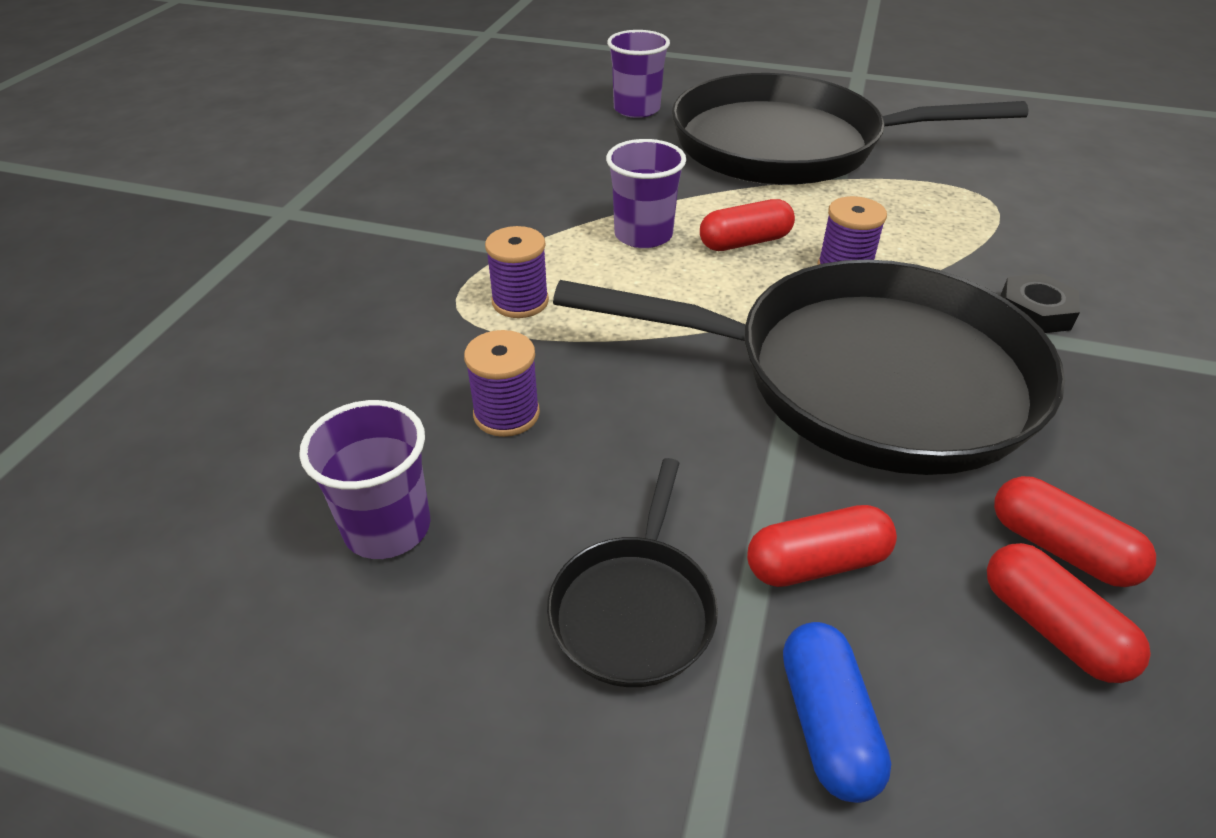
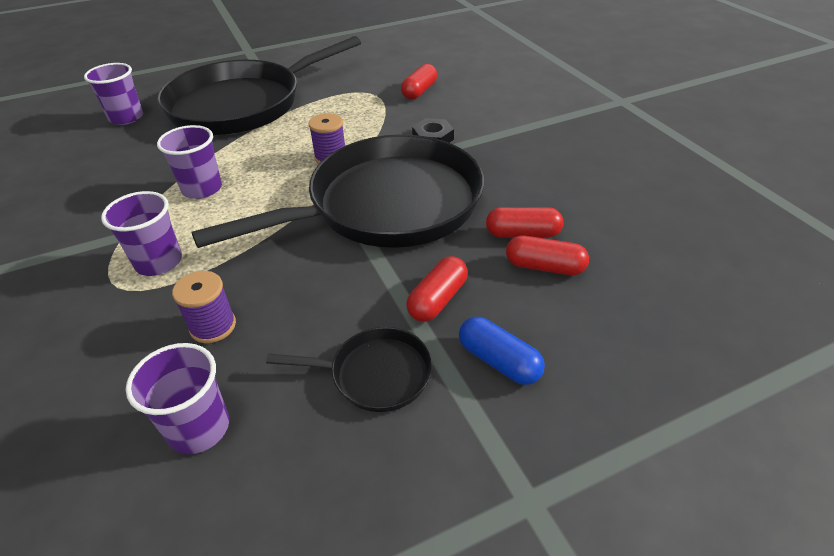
camera: 40 degrees left, 0 degrees up
purple spool [485,226,549,318] -> purple cup [101,191,182,276]
black pan [547,458,718,687] -> black pan turned 60 degrees counterclockwise [266,327,433,412]
red capsule [700,199,795,251] -> red capsule moved to [401,64,437,99]

